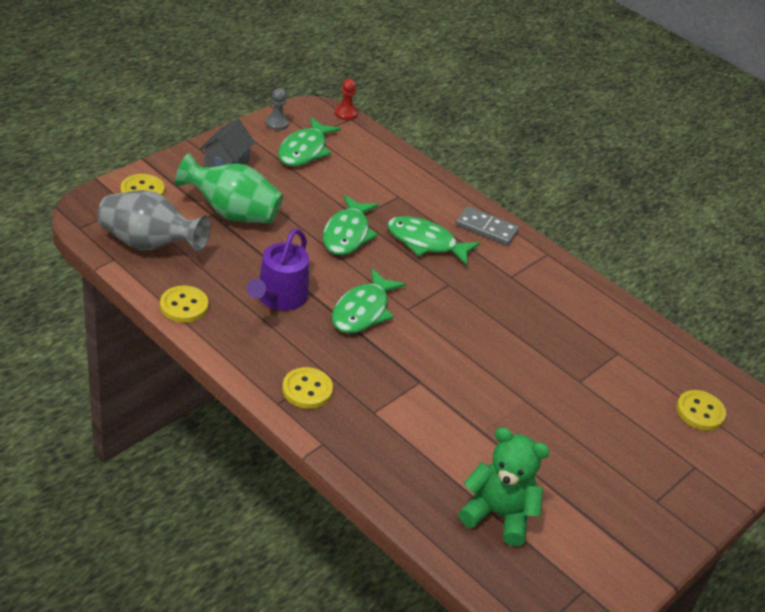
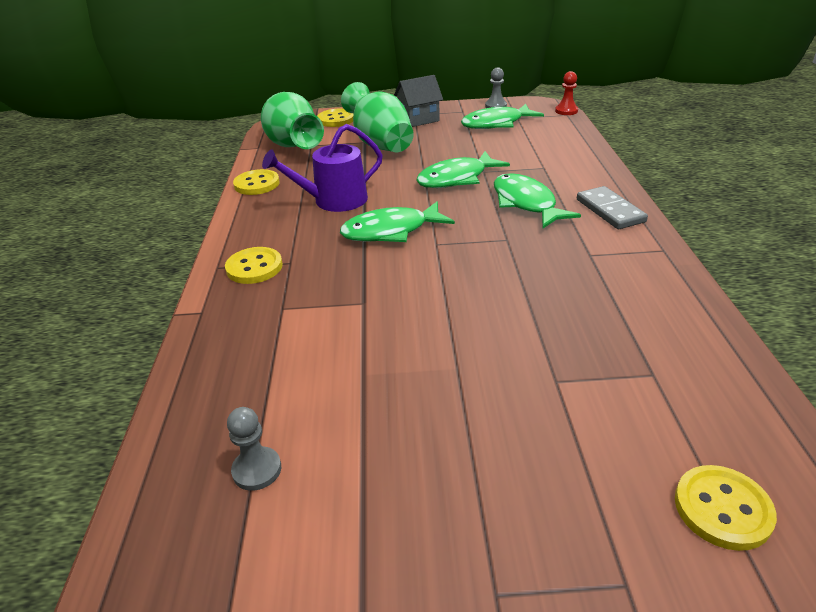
camera: 50 degrees right, 5 degrees down
grey vase [97,190,211,252] -> green vase [261,92,324,149]
green teddy bear [458,427,550,546] -> grey pawn [227,407,281,491]

